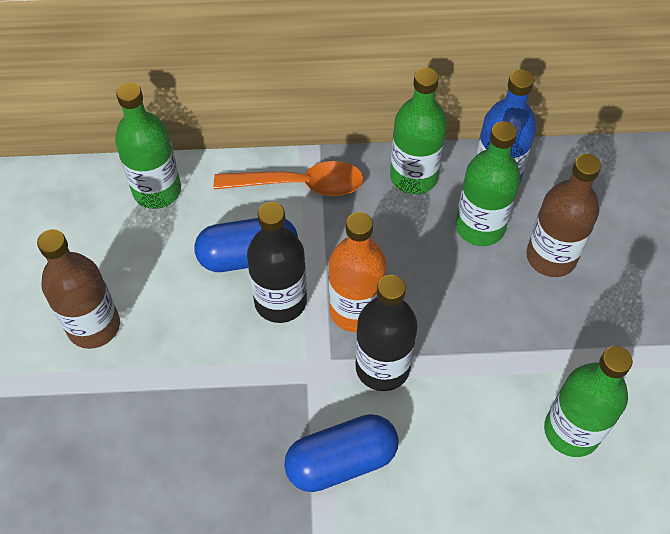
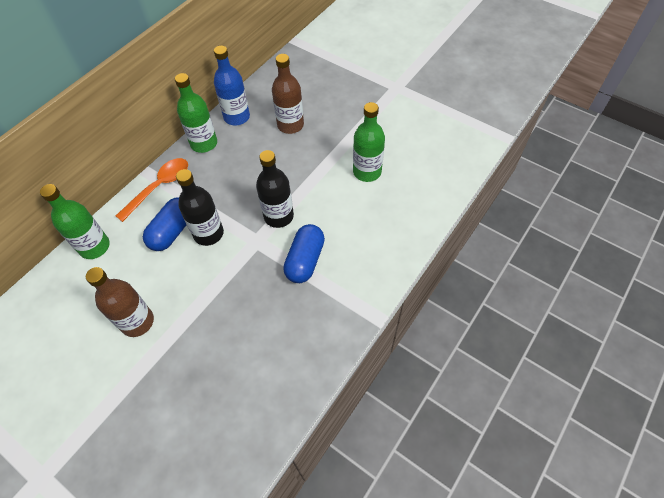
camera: 50 degrees left, 0 degrees up
orange bottle [329,212,387,332] -> none
green bottle [456,121,520,246] -> none

